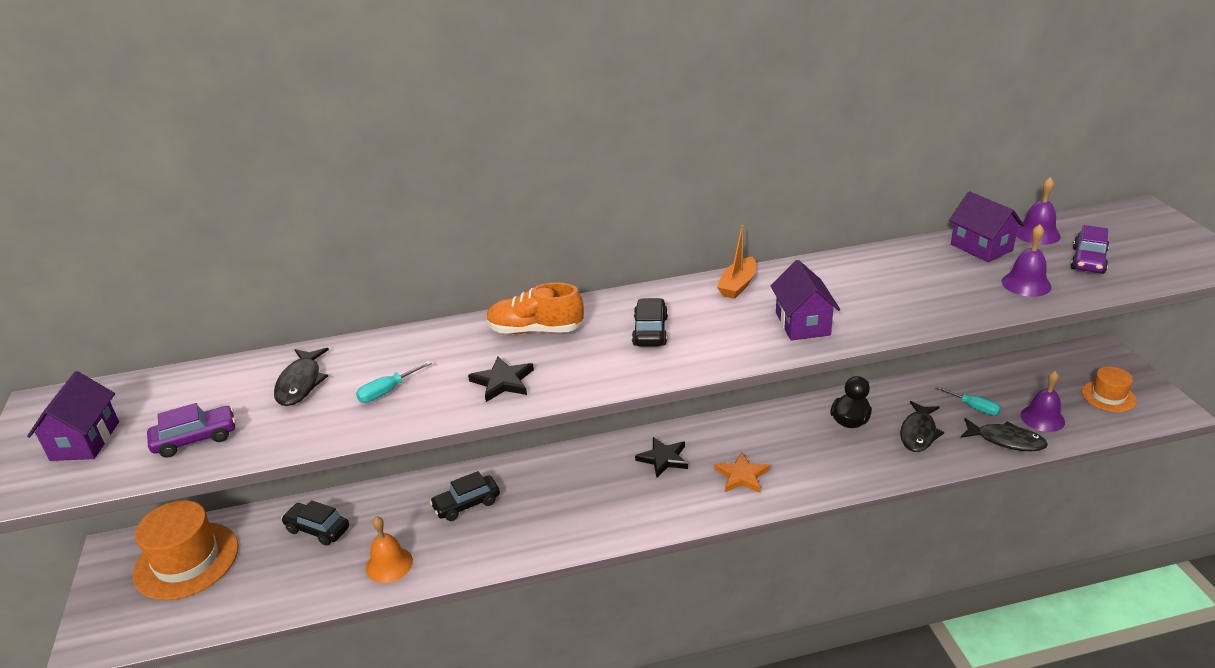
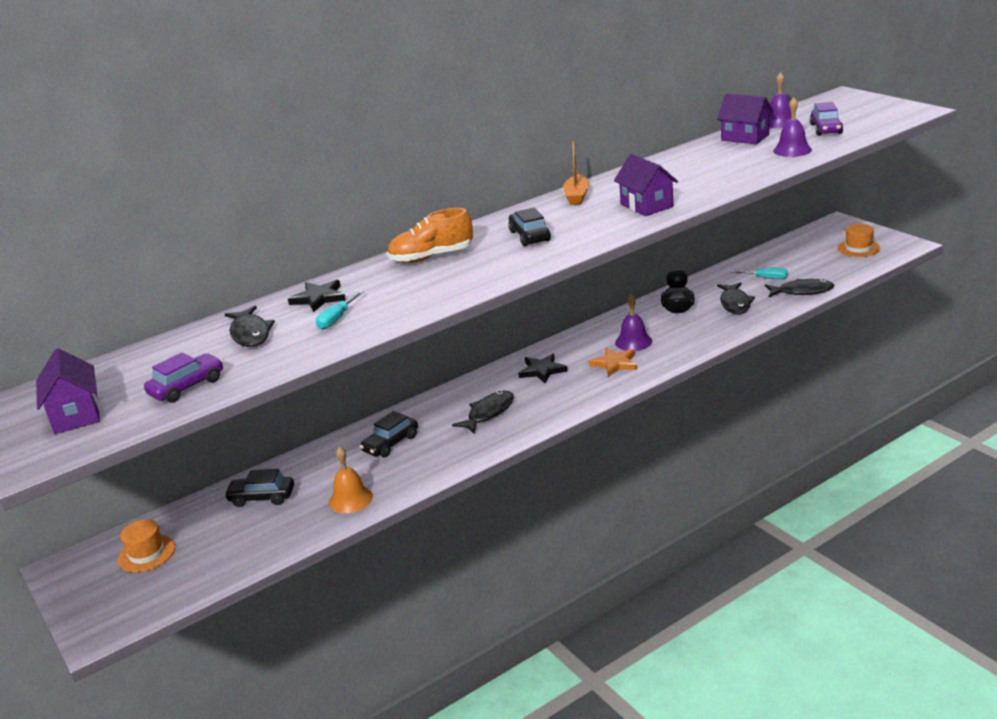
camera: 20 degrees left, 5 degrees down
orange hat [133,500,239,600] -> orange hat [118,519,175,572], size x0.56
black star [468,357,534,402] -> black star moved to [288,280,346,312]
purple bell [1021,371,1065,432] -> purple bell moved to [615,294,652,351]
none -> black fish [452,391,514,433]

